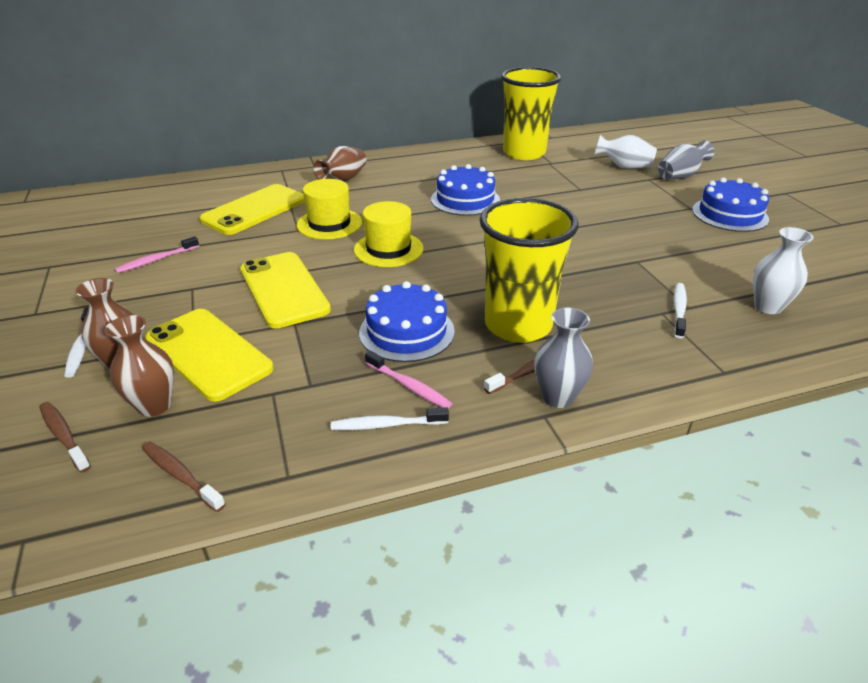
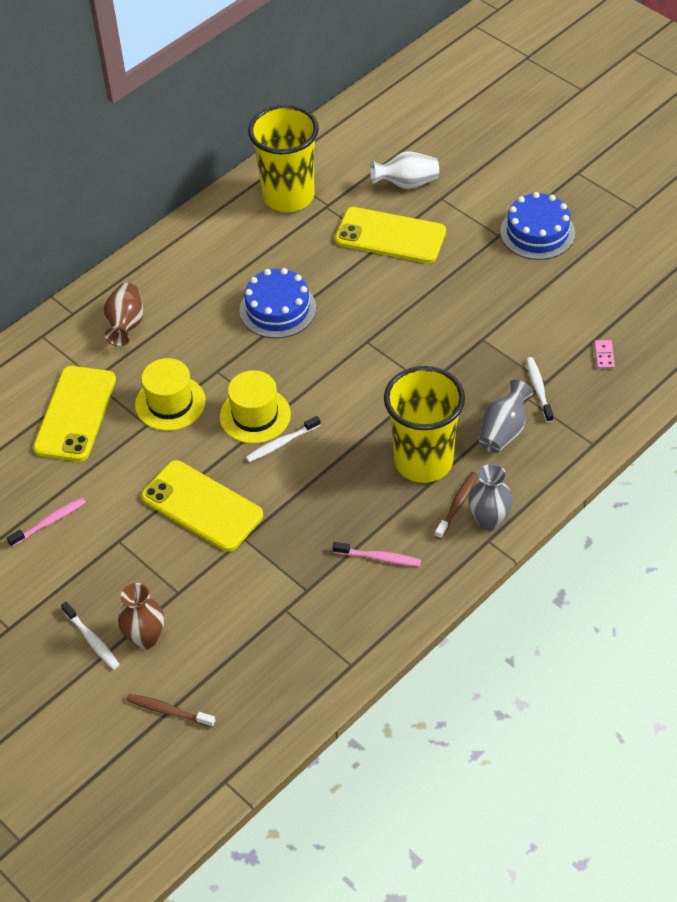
camera: 25 degrees left, 15 degrees up
brown vase [105,315,174,417] -> none
pink toothbrush [115,236,199,273] -> pink toothbrush turned 150 degrees counterclockwise [7,497,86,547]
brown toothbrush [142,441,226,512] -> none
yellow phone [145,309,273,402] -> yellow phone moved to [335,207,446,263]
white toothbrush [331,407,449,430] -> white toothbrush moved to [246,416,321,462]
blue cake [359,281,455,362] -> none
grey vase [658,140,714,179] -> grey vase moved to [479,380,534,453]
white vase [753,227,813,314] -> pink domino [594,340,615,369]

